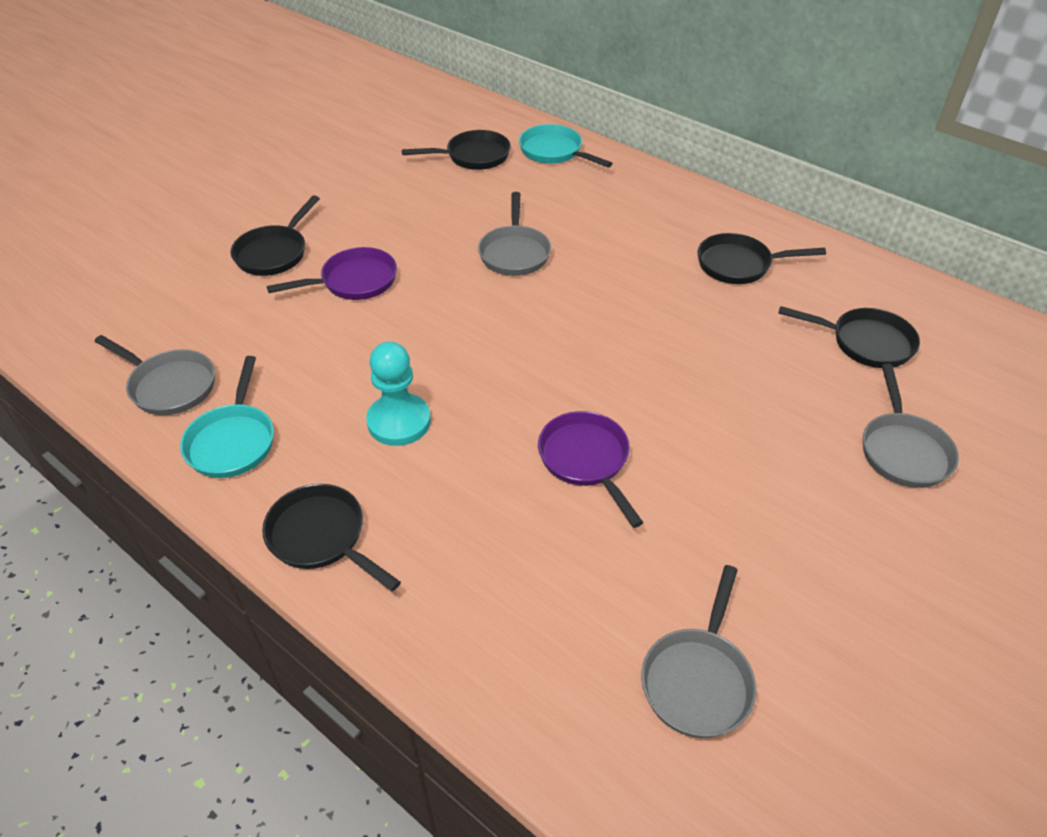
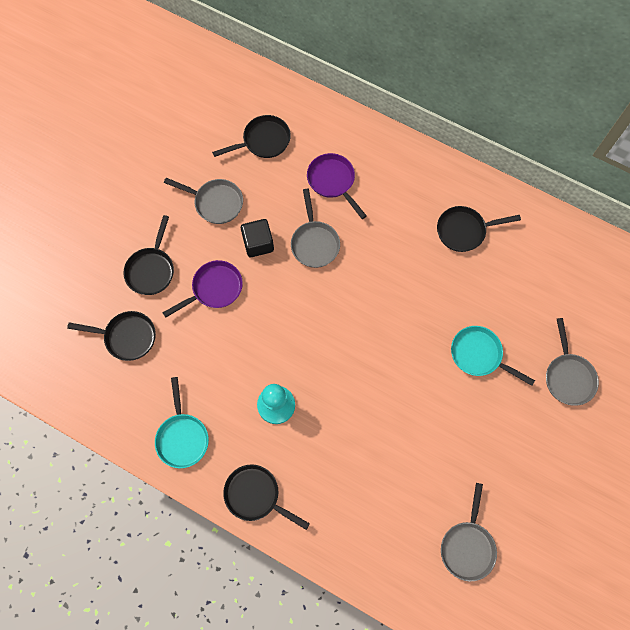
camera: 10 degrees left, 25 degrees up
grey pan [94,335,215,415] -> grey pan moved to [164,178,243,224]
turquoise pan [519,124,613,168] -> turquoise pan moved to [451,326,535,386]
purple pan [538,411,643,528] -> purple pan moved to [307,153,367,219]
black pan [778,306,920,368] -> black pan moved to [67,311,156,361]
none -> black cube [241,219,274,257]

